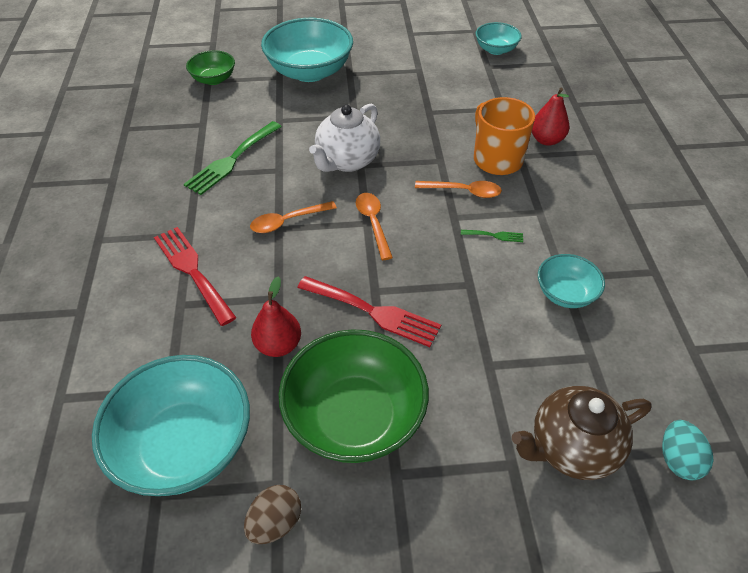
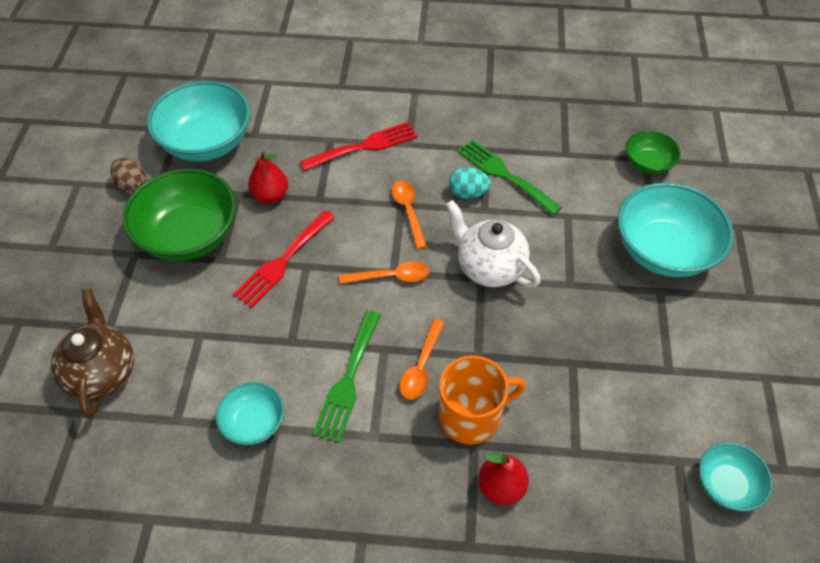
camera: 100 degrees right, 5 degrees up
green fork [461,230,523,242] -> green fork [313,310,381,443], size x2.20
turquoise egg [662,420,713,480] -> turquoise egg moved to [449,167,491,199]

